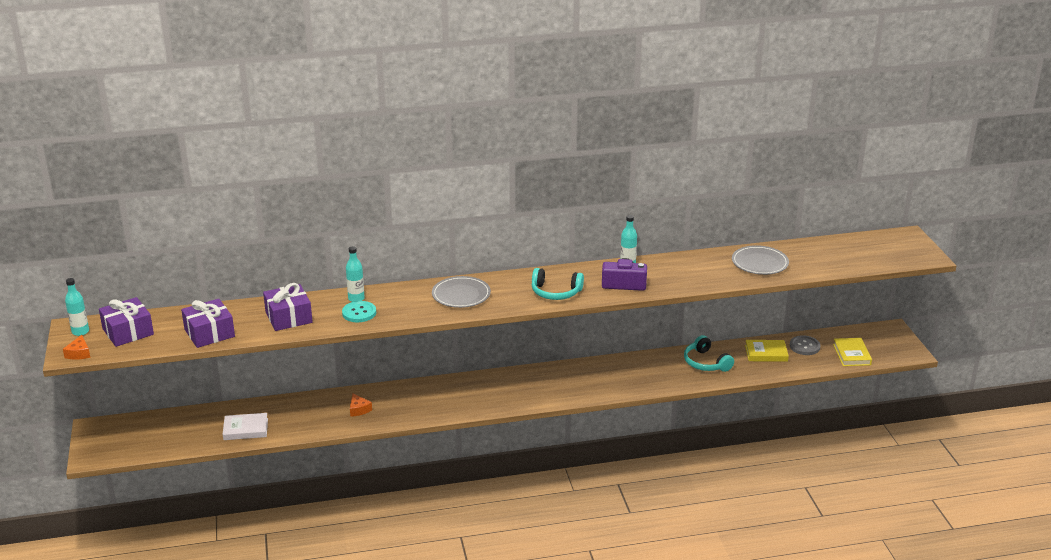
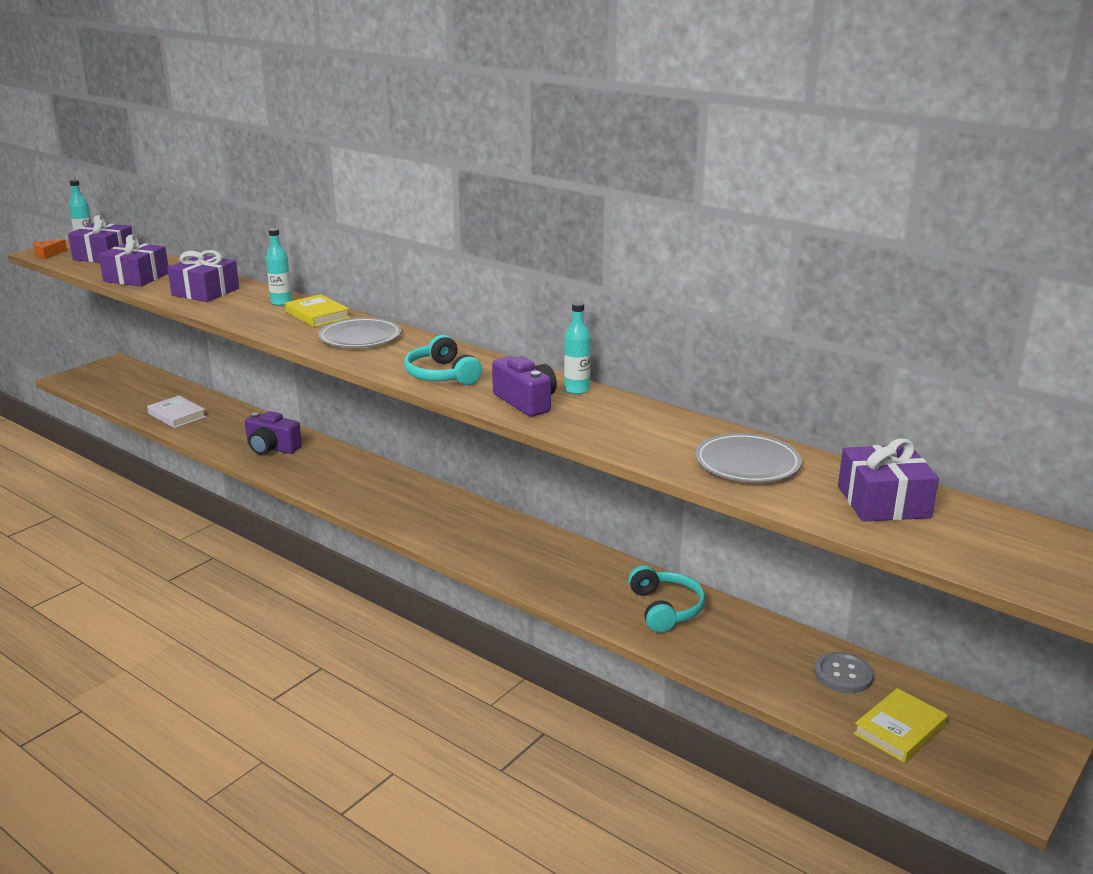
camera: 50 degrees right, 5 degrees down
turquoise button [342,301,376,322] -> none
orange cheese [350,393,372,417] -> purple camera [245,411,302,455]
turquoise headphones [684,335,734,372] -> turquoise headphones turned 150 degrees clockwise [628,565,706,633]
yellow book [745,340,789,362] -> yellow book moved to [285,294,350,327]
none -> purple gift [838,438,939,522]

